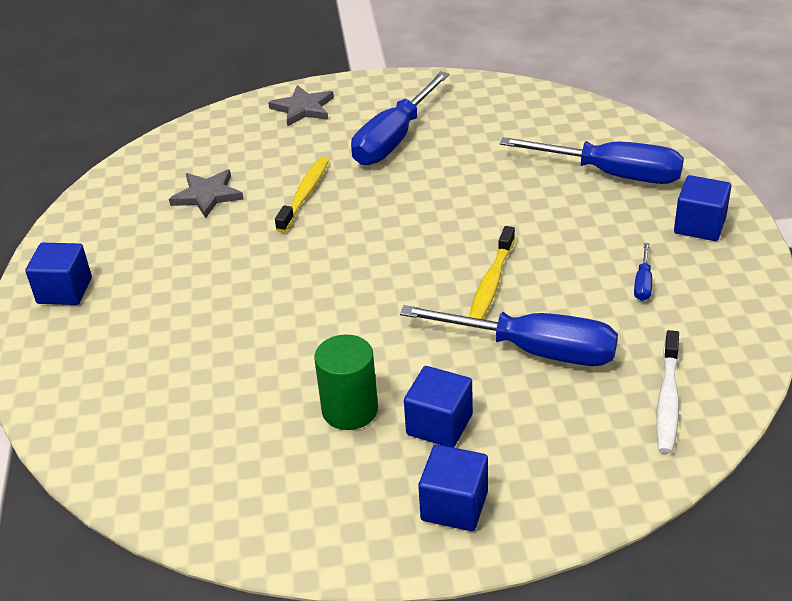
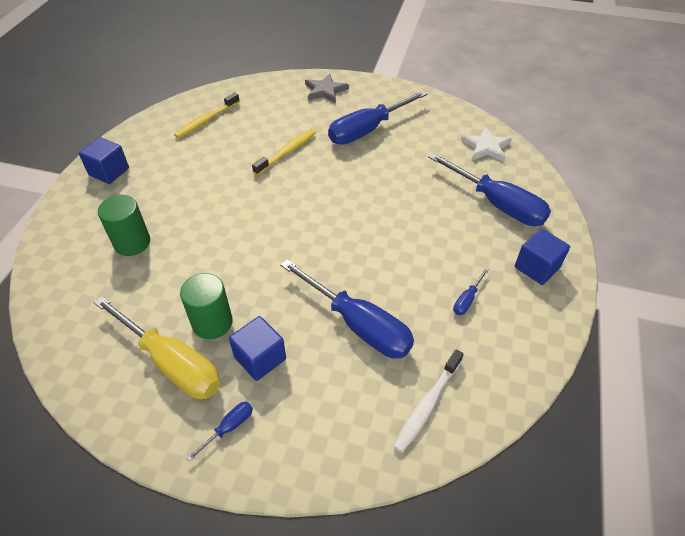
camera: 20 degrees right, 10 degrees up
grey star [169,169,244,218] -> none
blue cube [418,444,488,531] -> blue screwdriver [186,402,253,462]
yellow toothbrush [469,226,515,319] -> yellow toothbrush moved to [174,92,240,138]
none -> yellow screwdriver [93,296,221,399]
none -> green cylinder [98,195,150,256]
none -> white star [461,126,512,161]

